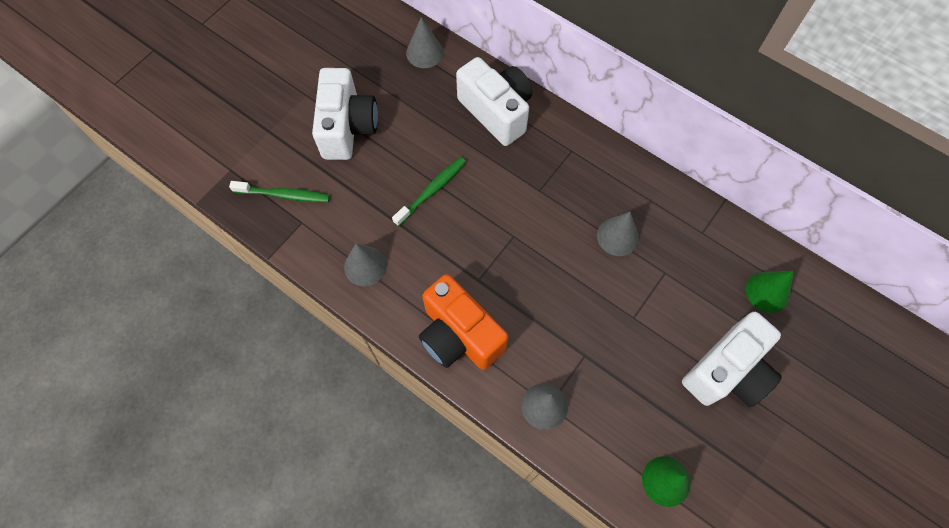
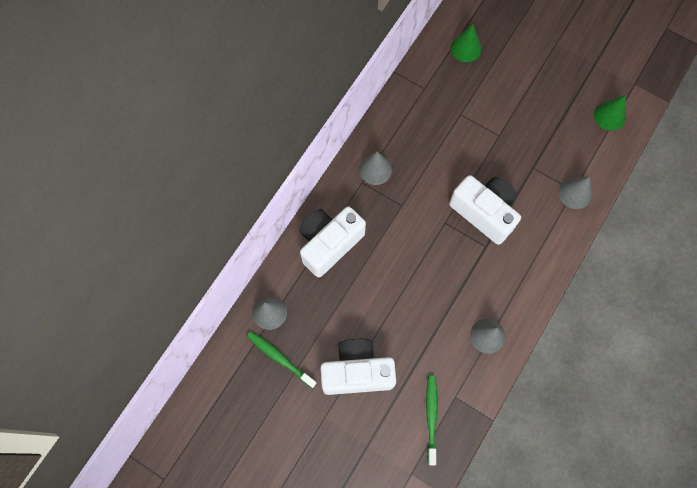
camera: 95 degrees left, 5 degrees up
green toothbrush [392,157,466,227] -> green toothbrush moved to [247,331,317,388]
orange camera [419,274,508,370] -> none
grey cone [597,212,639,256] -> grey cone moved to [359,152,392,185]
white camera [682,312,782,407] -> white camera moved to [449,175,521,245]

